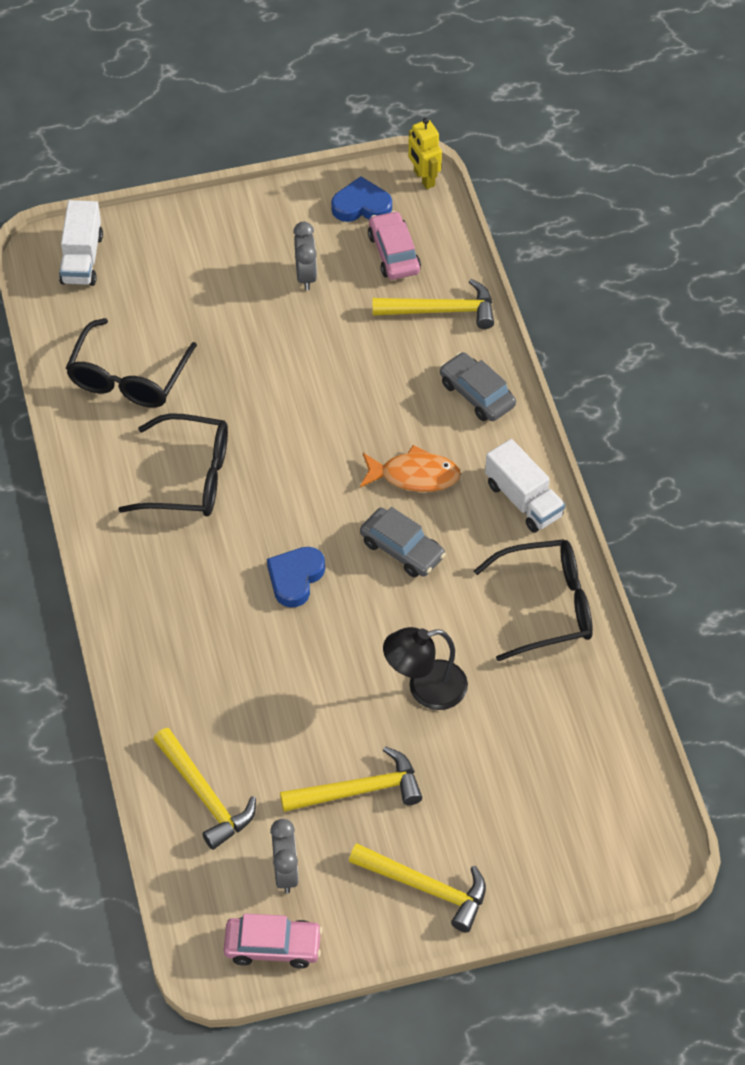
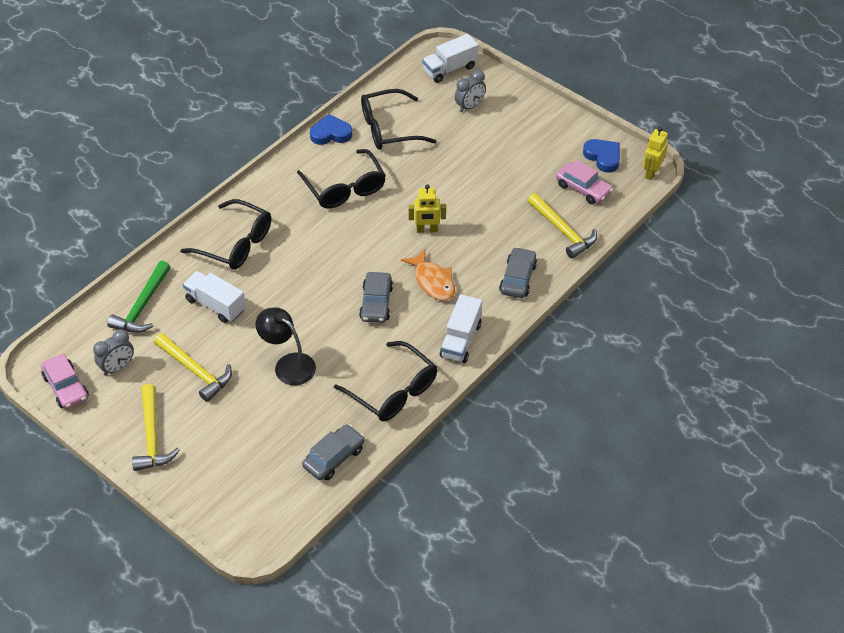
camera: 55 degrees right, 5 degrees down
yellow hammer [153,728,256,850] -> green hammer [107,261,170,333]
blue heart [267,547,325,608] -> blue heart moved to [310,114,352,145]
grey clock [293,222,317,290] -> grey clock moved to [455,70,486,112]
pink car [368,211,421,280] -> pink car turned 90 degrees clockwise [556,160,613,204]
none -> black glasses [180,199,271,270]
none -> white truck [183,271,246,323]
none -> grey car [302,424,365,481]
none -> yellow robot [408,185,446,233]

